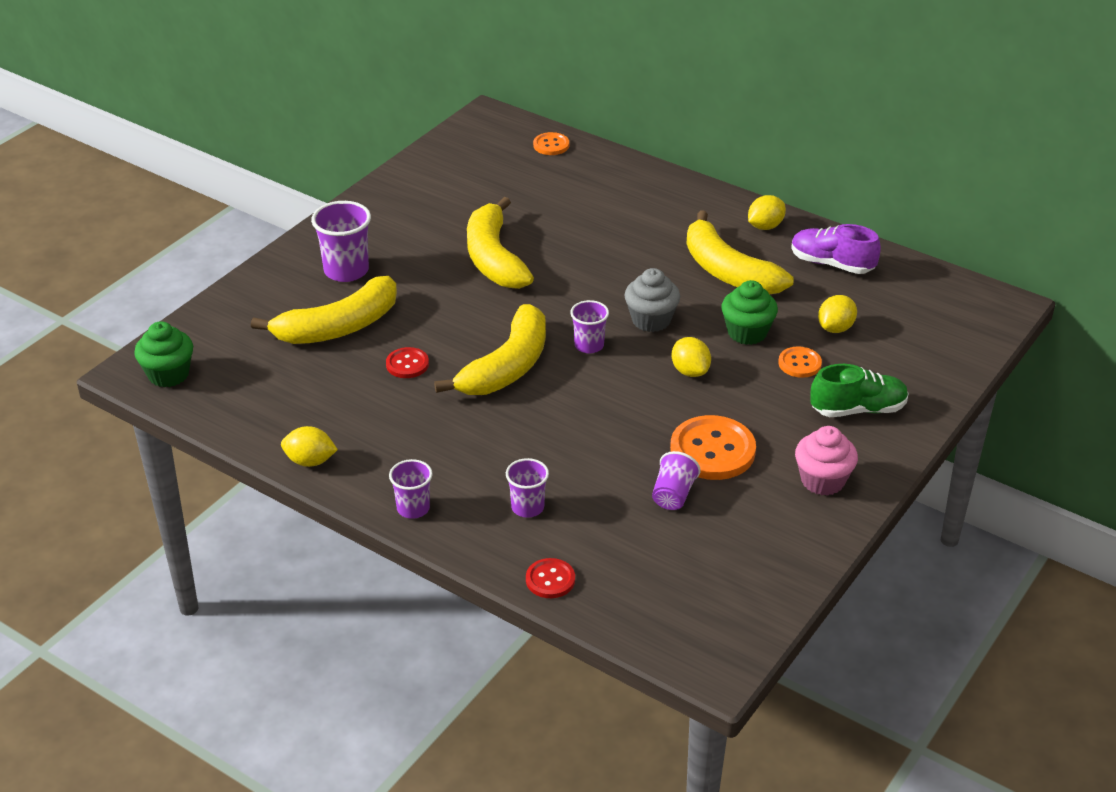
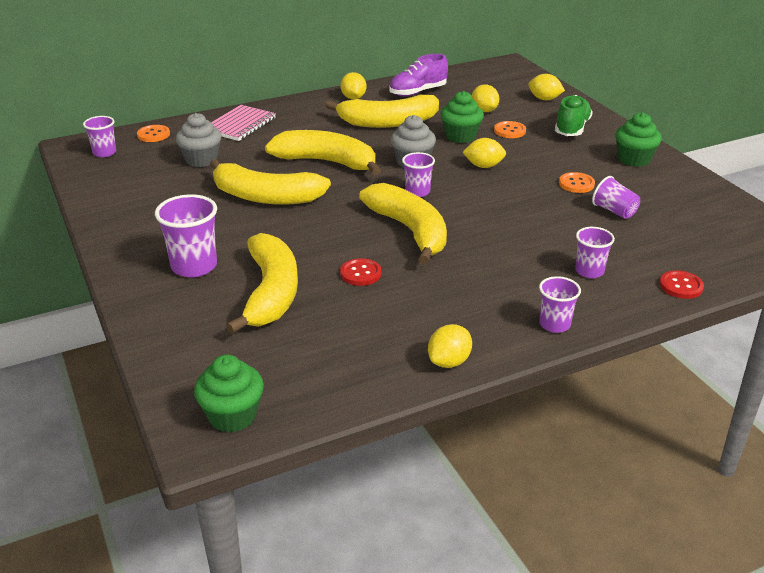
camera: 60 degrees left, 5 degrees down
orange button [670,415,756,480] -> orange button [559,172,595,193], size x0.54
pink cupcake [795,426,858,496] -> green cupcake [615,112,662,167]
none -> purple cup [83,116,116,157]
none -> grey cupcake [176,113,222,167]
none -> pink notebook [211,105,276,141]
none -> yellow banana [265,130,381,175]
none -> yellow lemon [528,74,565,100]

